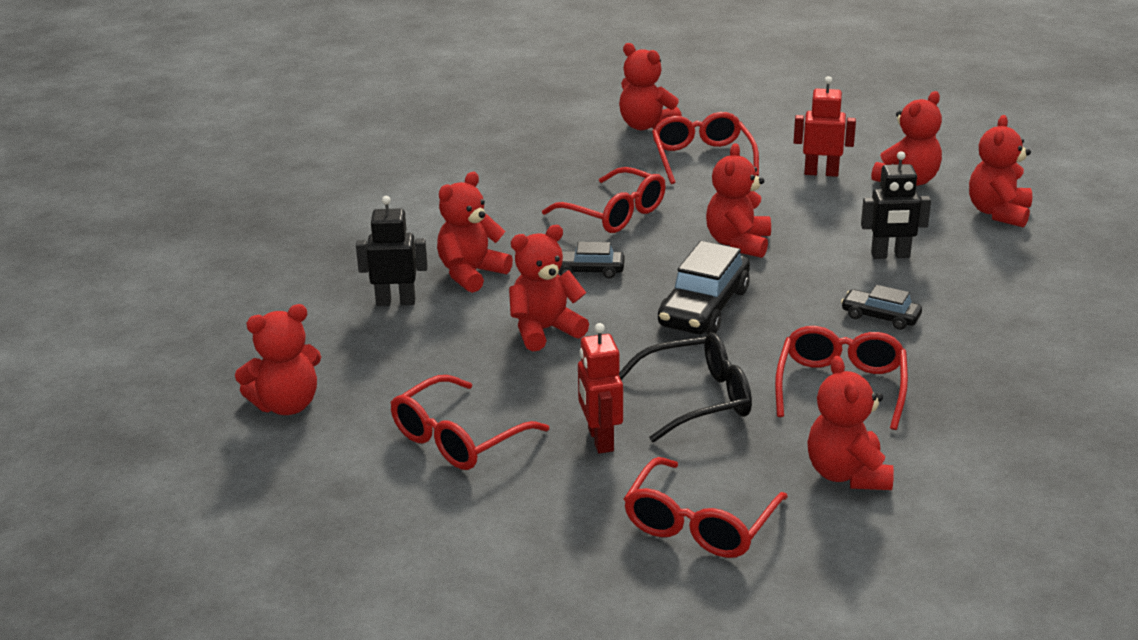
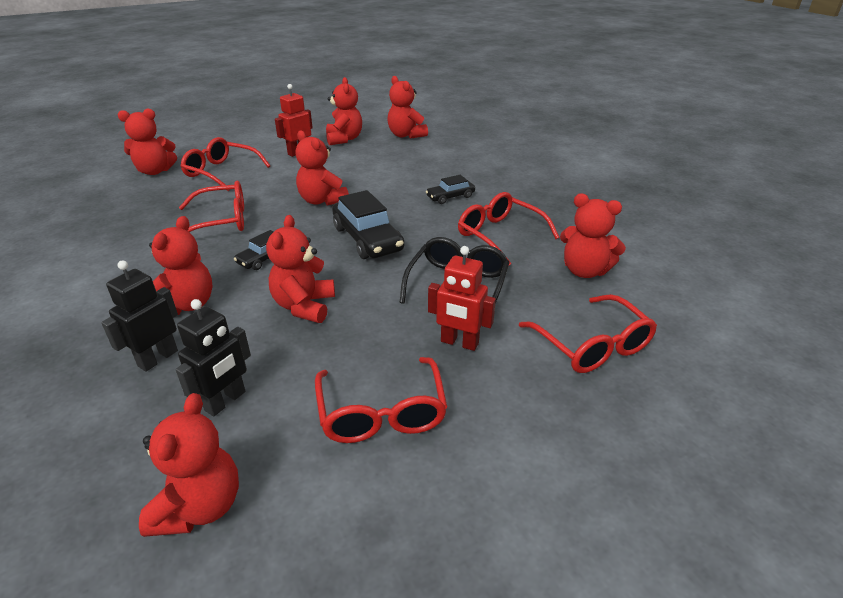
camera: 55 degrees left, 5 degrees up
red teddy bear [437,172,513,293] -> red teddy bear turned 150 degrees counterclockwise [149,216,213,315]
black robot [861,151,931,259] -> black robot moved to [176,299,251,416]

